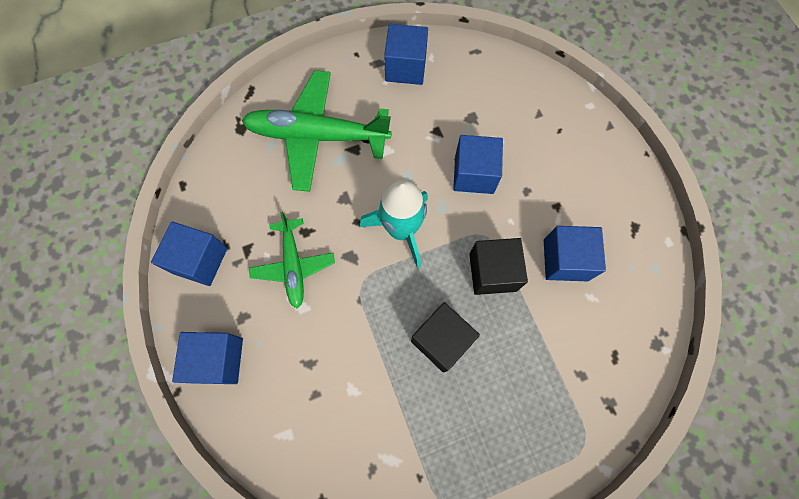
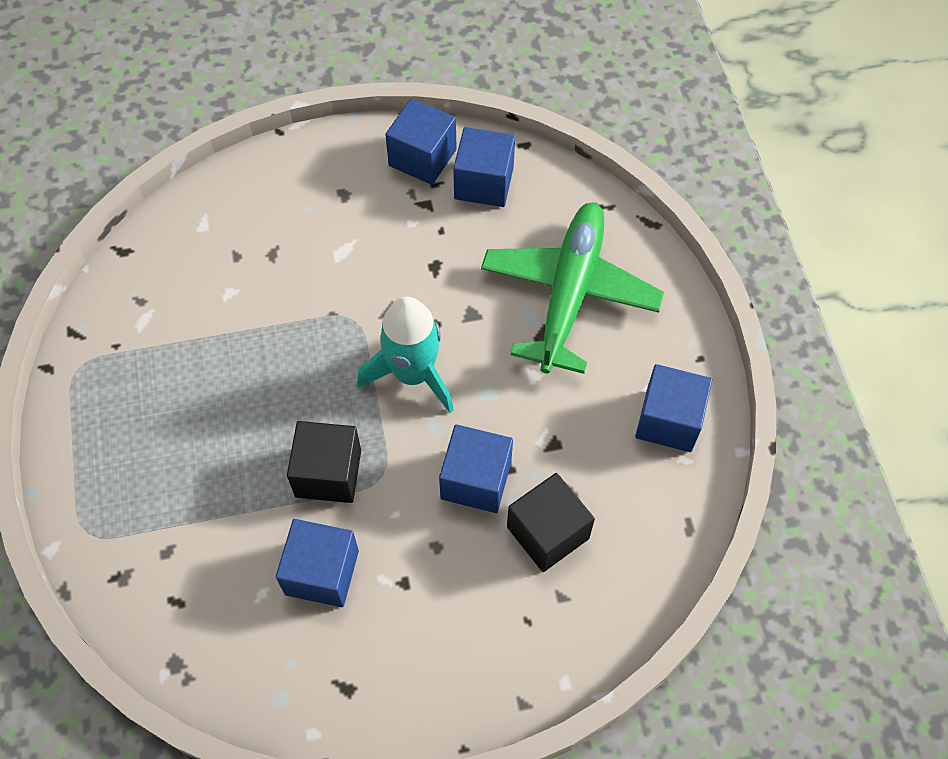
camera: 100 degrees right, 10 degrees down
blue cube [172,332,243,384] -> blue cube moved to [453,127,515,207]
green plane [249,212,335,309] -> none
black cube [411,302,480,373] -> black cube moved to [507,473,595,572]

